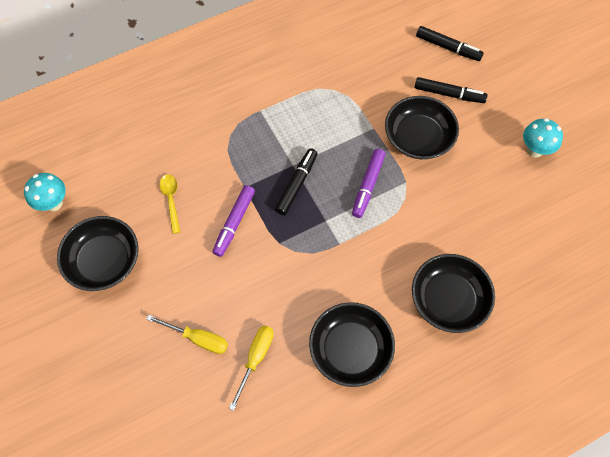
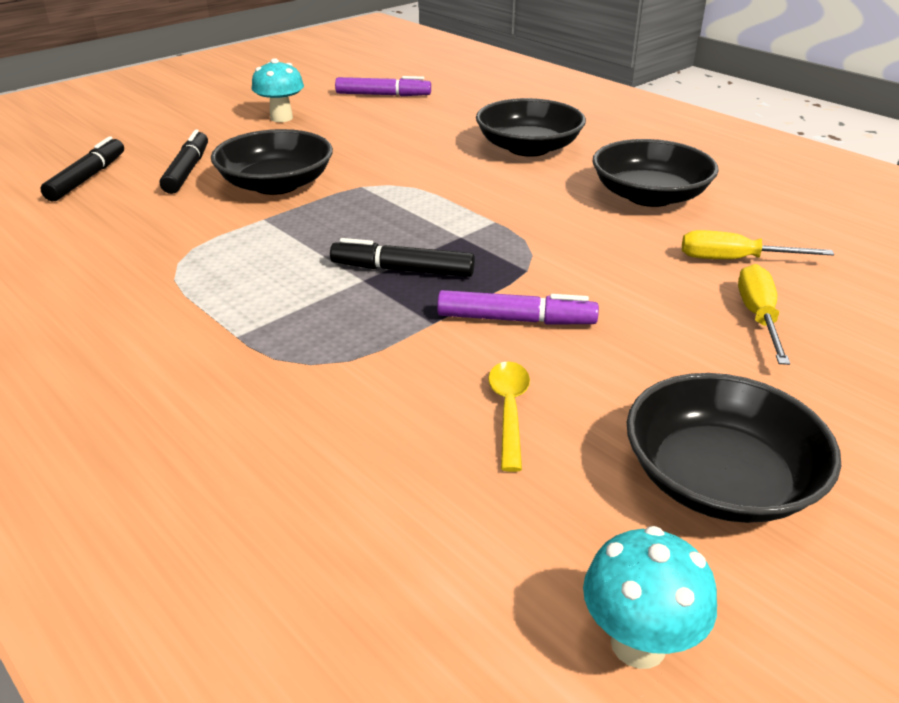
camera: 105 degrees left, 30 degrees down
yellow spoon [159,174,180,234] -> yellow spoon turned 120 degrees clockwise [488,361,530,472]
purple marker [352,149,385,218] -> purple marker moved to [335,76,431,96]

